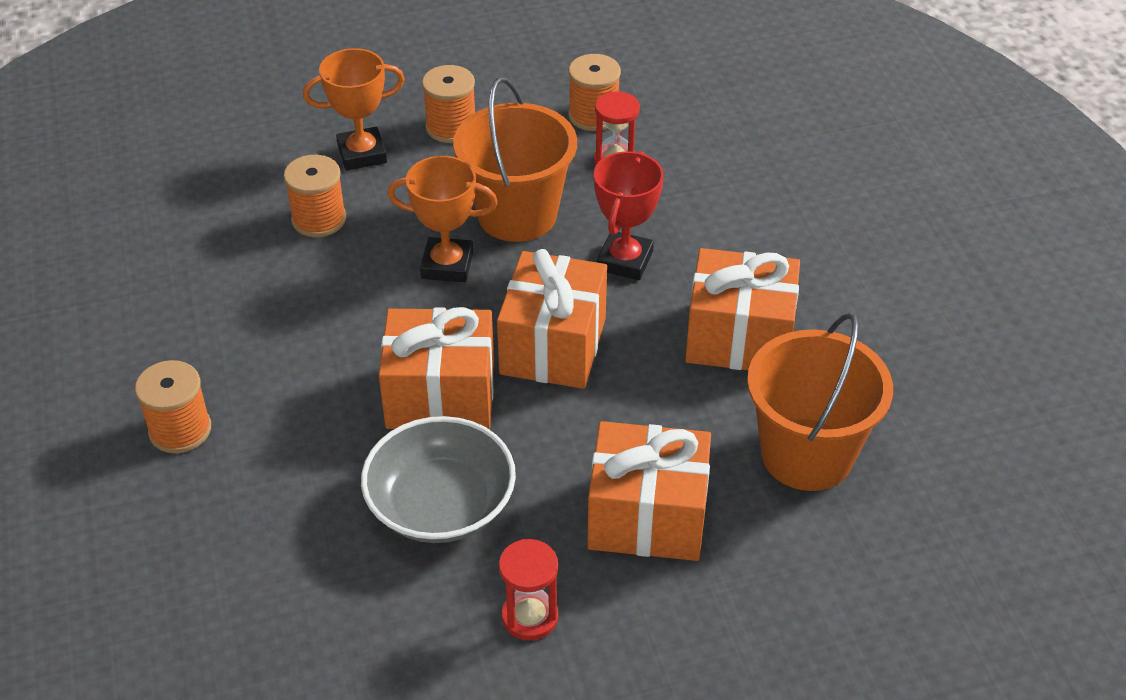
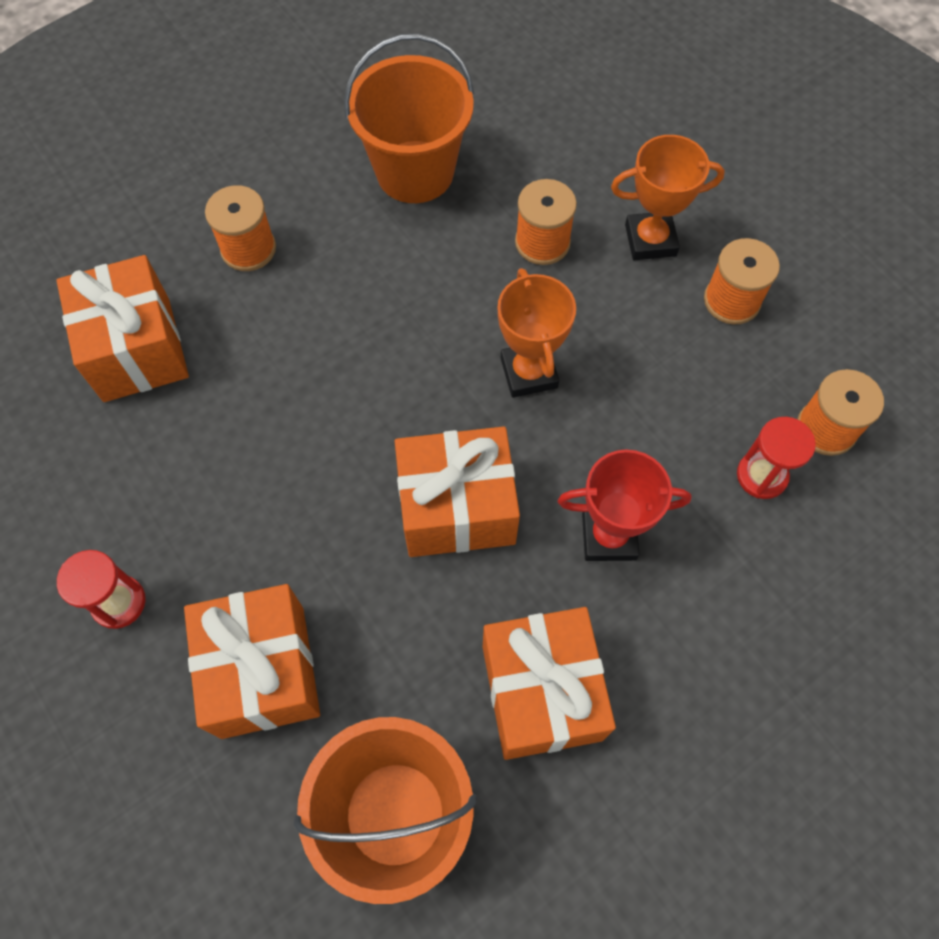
camera: 70 degrees right, 20 degrees up
orange trophy [303,48,405,171] -> orange trophy turned 60 degrees counterclockwise [611,135,725,260]
grey bowl [361,416,516,543] -> none
orange gift [379,307,494,430] -> orange gift moved to [56,255,189,402]
orange bucket [453,77,577,242] -> orange bucket moved to [344,33,474,203]

